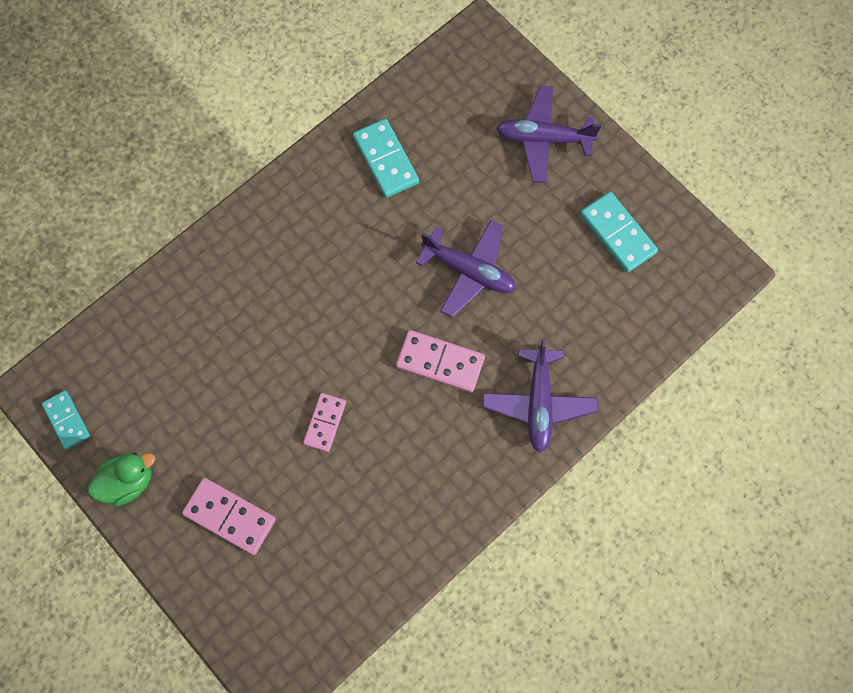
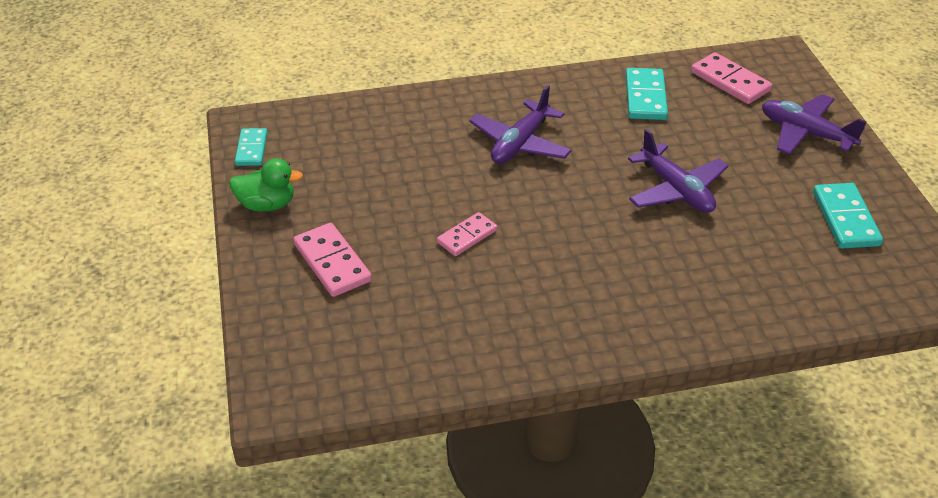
camera: 30 degrees right, 30 degrees down
pink domino [396,330,485,392] -> pink domino moved to [691,52,772,104]
purple plane [483,339,598,453] -> purple plane moved to [469,85,572,164]

